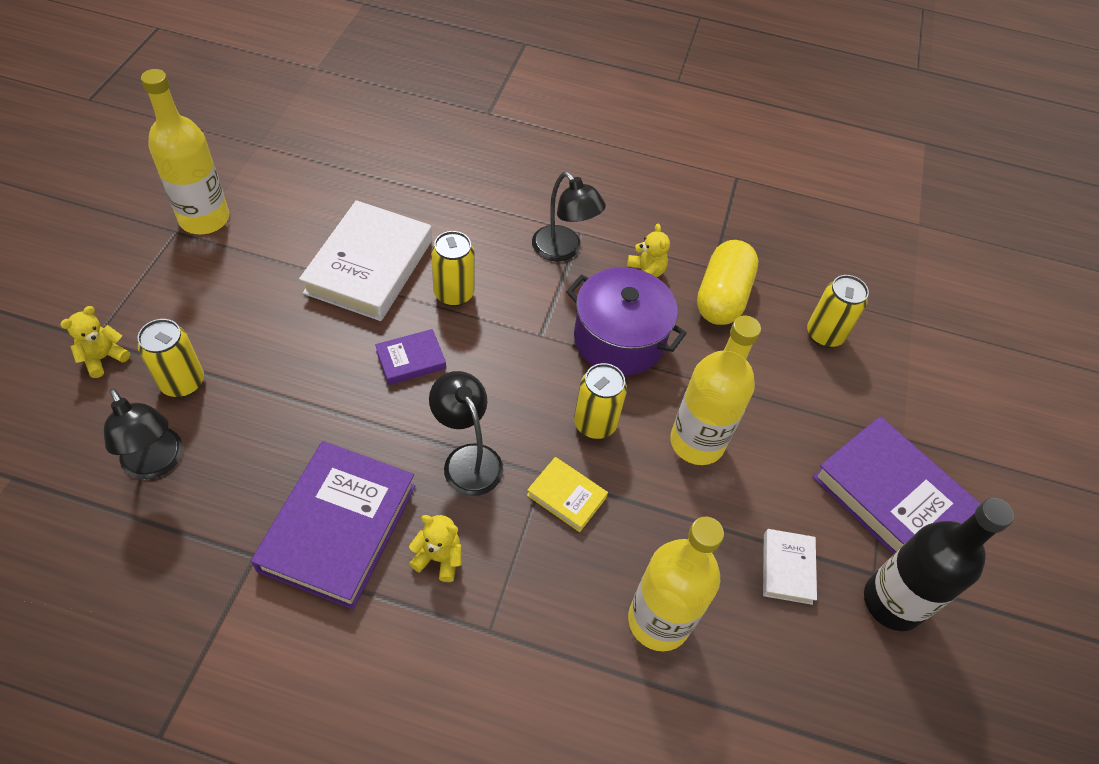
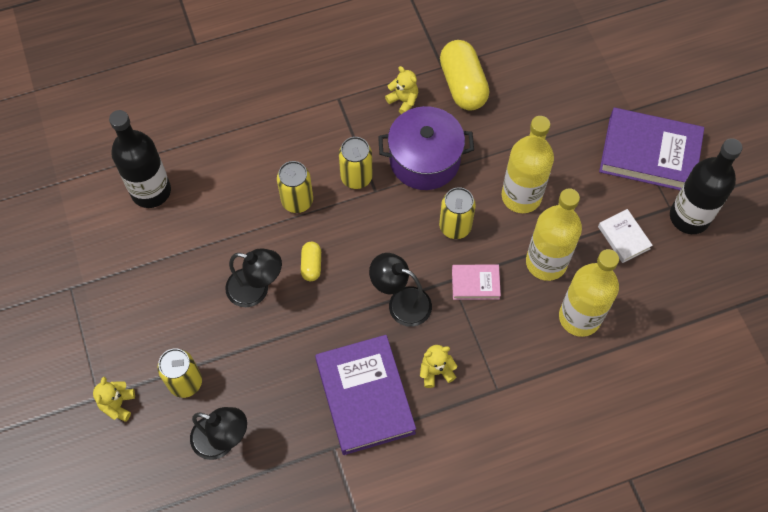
camera: 30 degrees left, 10 degrees up
yellow bottle [141,69,229,234] -> yellow bottle moved to [526,188,582,281]
white book [299,200,432,321] -> none
purple book [375,329,446,385] -> yellow capsule [301,242,321,281]
yellow book [527,457,608,532] -> pink book [452,265,501,300]
black lamp [532,172,606,262] -> black lamp moved to [225,248,282,307]
yellow can [807,275,869,348] -> yellow can moved to [339,137,372,189]
none -> black bottle [109,110,171,208]

